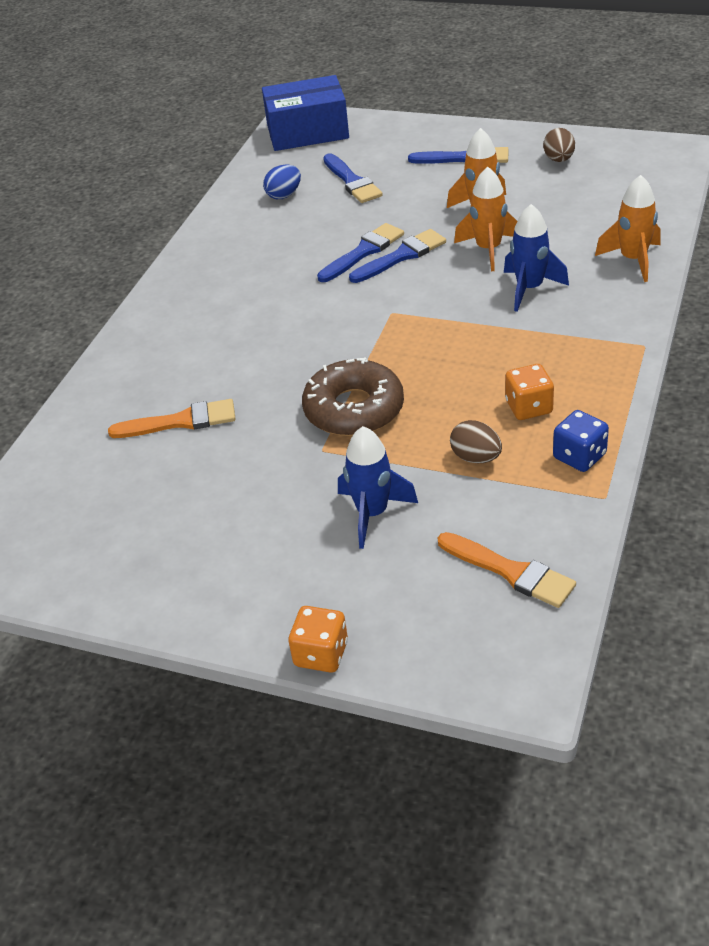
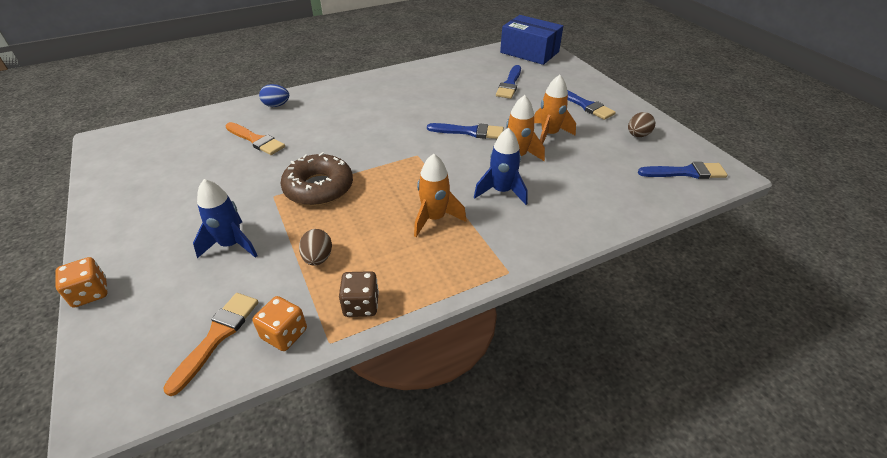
camera: 40 degrees right, 0 degrees up
blue egg [263,164,301,199] -> blue egg moved to [259,84,289,107]
blue brush [317,223,404,282] -> blue brush moved to [638,162,728,179]
orange brush [438,532,576,608] -> orange brush turned 150 degrees counterclockwise [163,293,259,396]
orange dice [505,364,554,420] -> orange dice moved to [253,296,307,351]
blue dice [553,410,609,472] -> brown dice [339,271,379,317]
orange rocket [595,175,661,282] -> orange rocket moved to [414,154,466,237]

